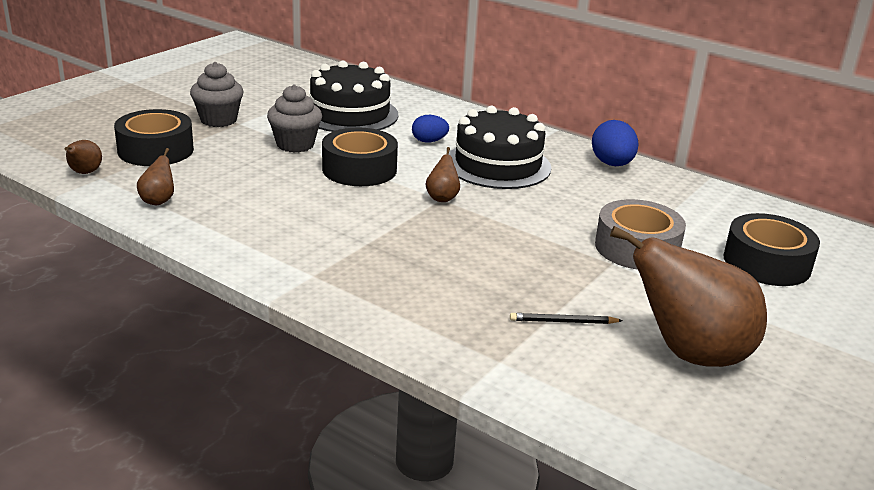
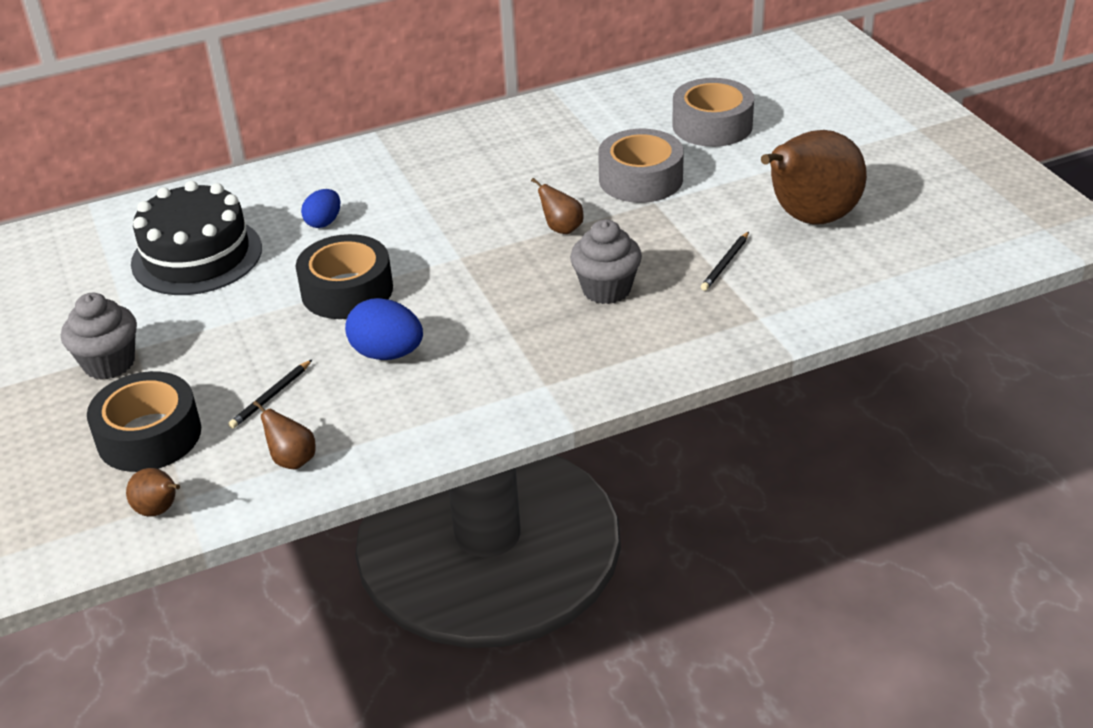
camera: 55 degrees left, 10 degrees up
grey cupcake [267,84,322,153] -> grey cupcake moved to [570,219,642,304]
brown pear [426,147,460,202] -> brown pear moved to [531,178,583,234]
black cake [449,106,551,189] -> none
blue egg [592,120,639,166] -> blue egg moved to [345,298,423,360]
black tape [724,213,820,286] -> grey tape [672,78,754,147]
none -> black pencil [228,360,312,429]

